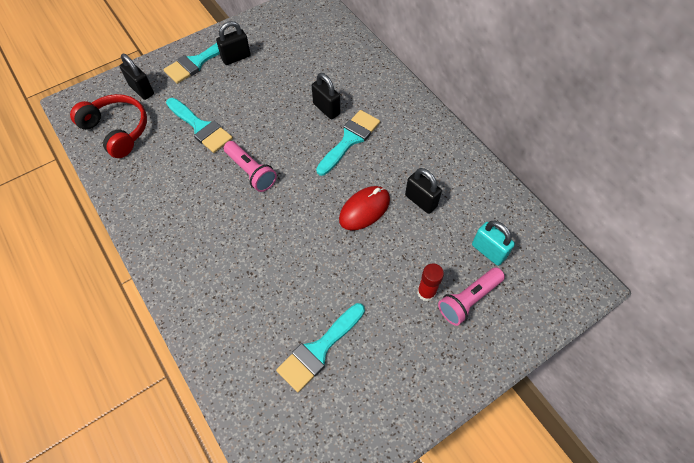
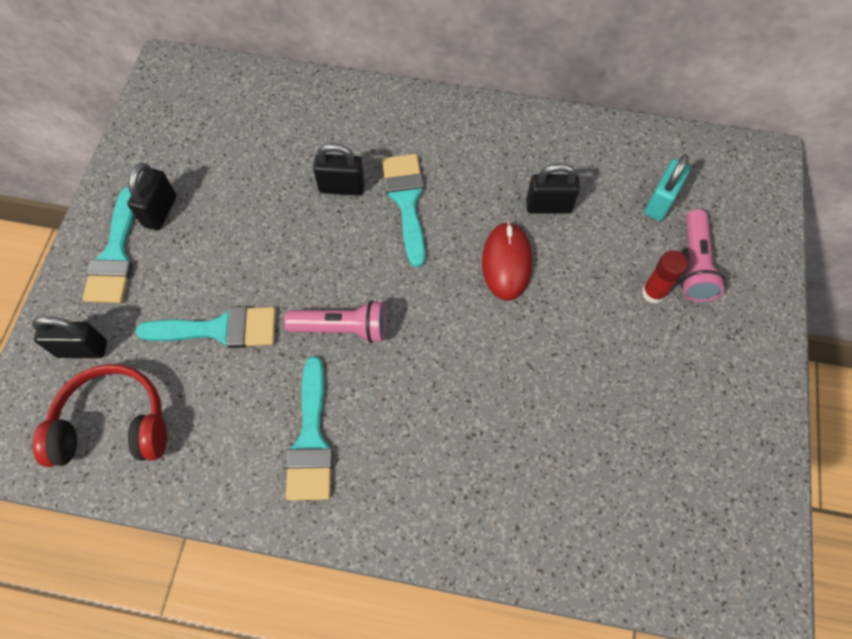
camera: 45 degrees left, 5 degrees up
turquoise brush [276,303,365,392] -> turquoise brush moved to [286,357,333,501]
turquoise padlock [472,221,515,266] -> turquoise padlock turned 60 degrees counterclockwise [644,154,691,221]

